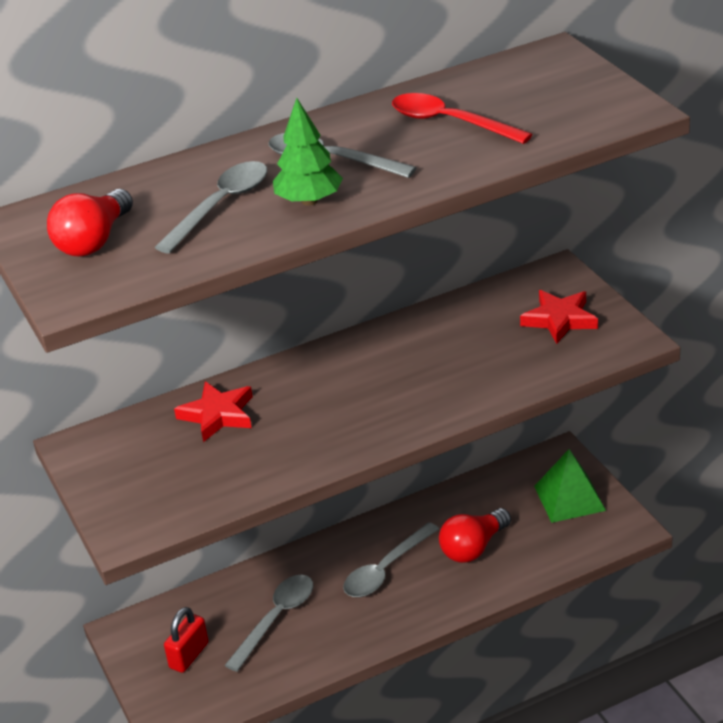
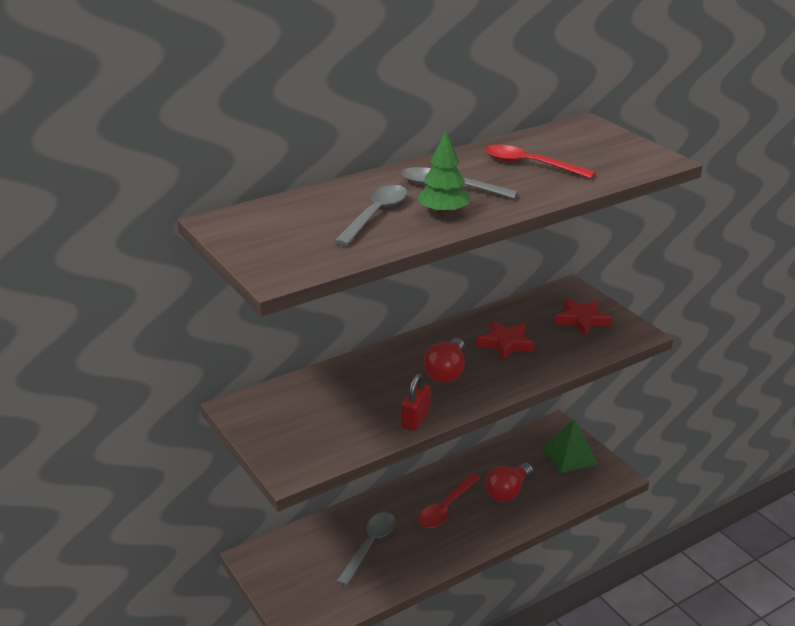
camera: 10 degrees left, 5 degrees down
red light bulb [47,189,133,256] -> red light bulb moved to [424,338,465,383]
red padlock [164,607,209,673] -> red padlock moved to [401,374,431,431]
red star [174,381,253,442] -> red star moved to [476,321,535,360]
grey spoon [343,522,439,597] -> red spoon [418,474,481,528]

